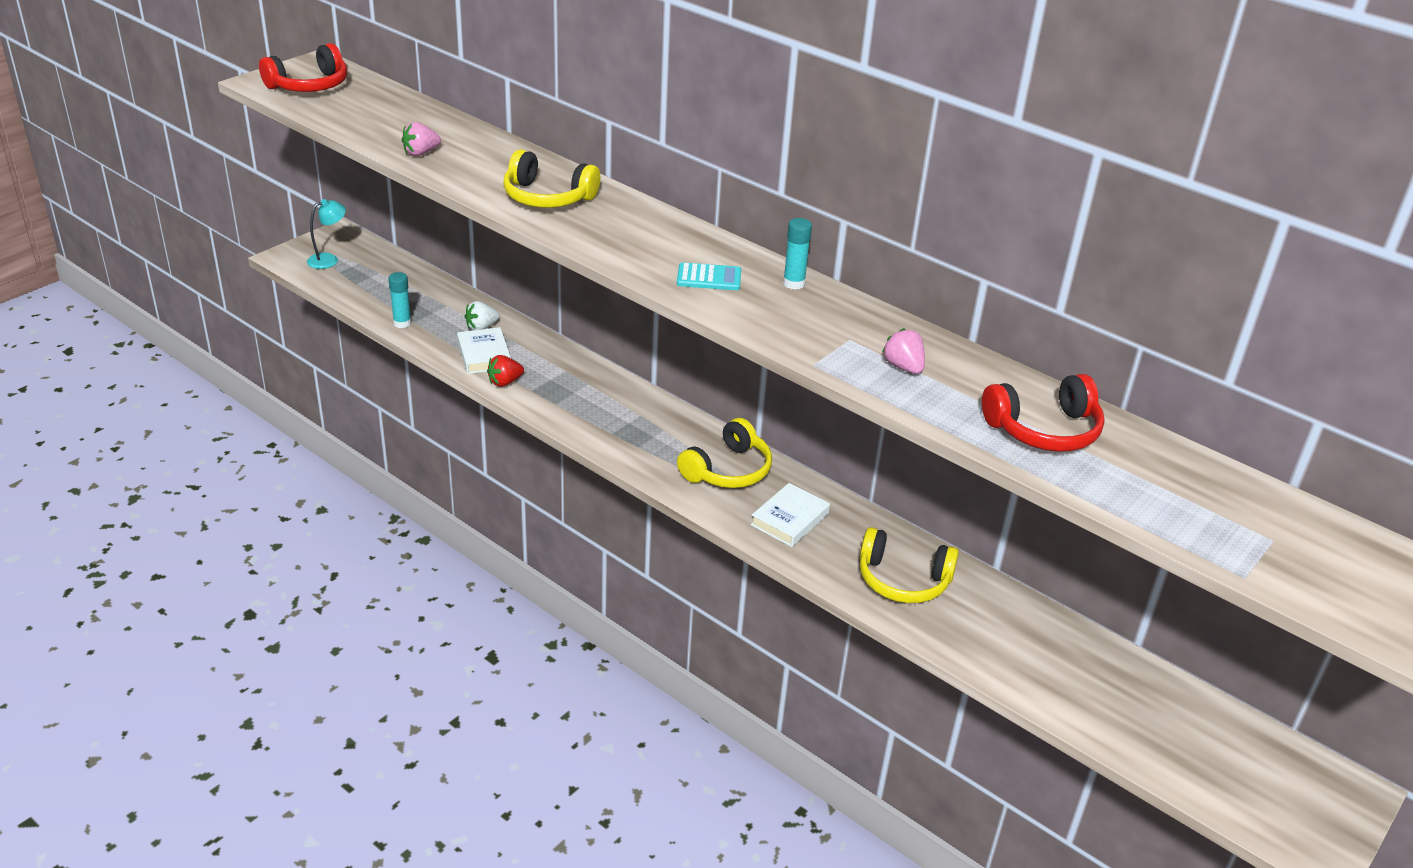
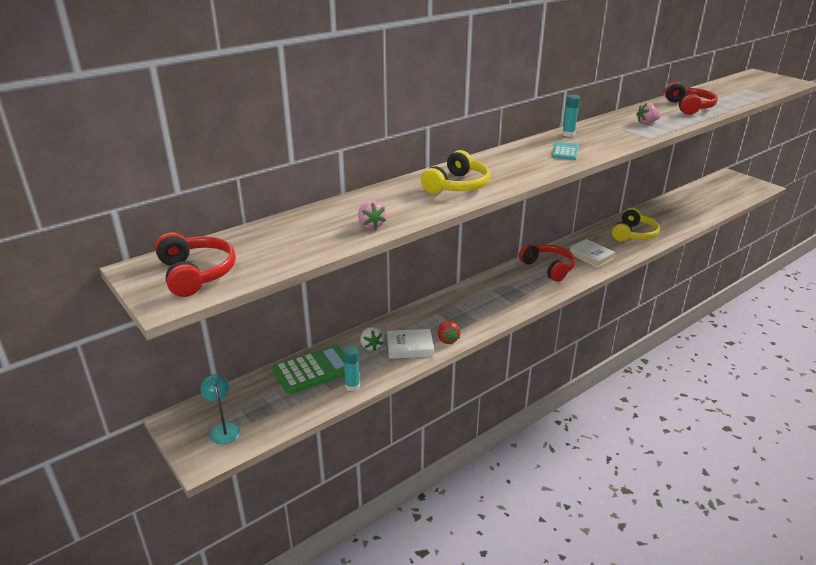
camera: 75 degrees left, 5 degrees down
yellow headphones [677,418,772,488] -> red headphones [519,244,575,282]
none -> green calculator [272,345,345,394]

